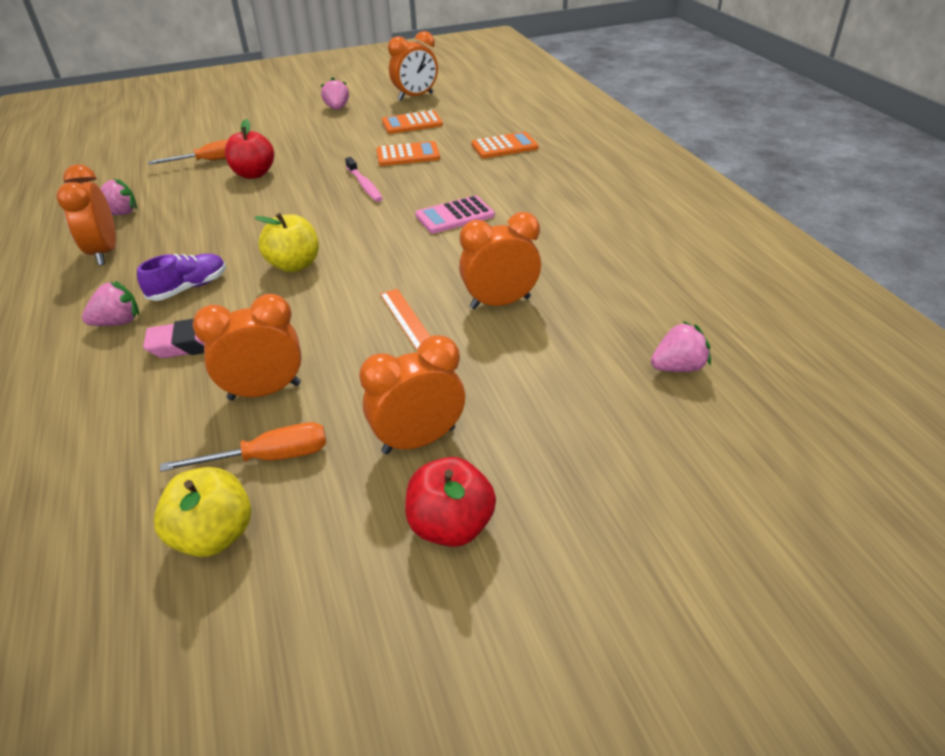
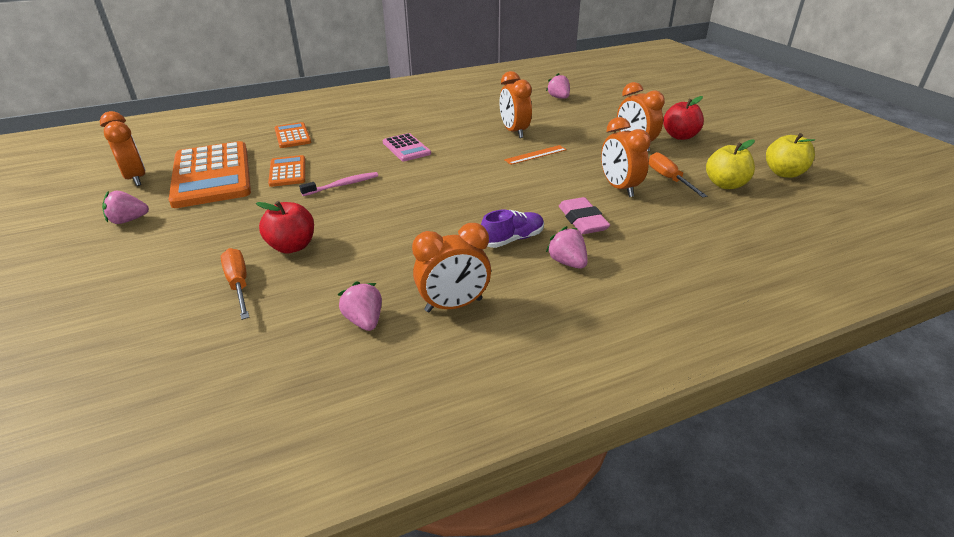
camera: 95 degrees left, 5 degrees down
purple shoe [137,254,226,301] -> purple shoe turned 105 degrees clockwise [481,210,544,248]
yellow apple [255,213,319,272] -> yellow apple moved to [766,133,815,178]
orange calculator [382,110,443,134] -> orange calculator [168,141,251,208], size x2.05

